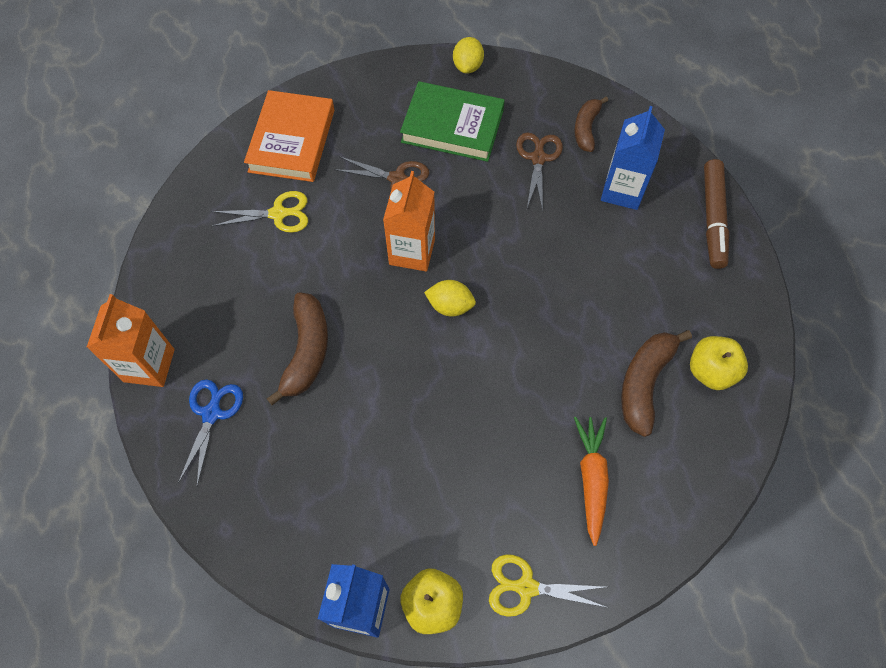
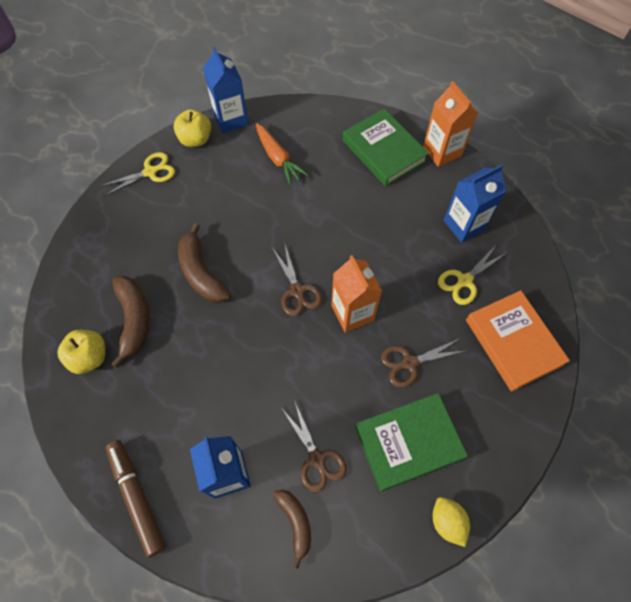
camera: 145 degrees right, 0 degrees up
blue scissors [178,379,243,486] -> green book [343,109,429,187]
brown banana [267,292,328,406] -> brown banana moved to [178,223,231,303]
yellow lemon [424,280,476,316] -> brown scissors [273,245,322,316]
orange carrot [574,417,609,546] -> orange carrot moved to [256,123,308,185]
none -> blue carton [444,164,506,243]

